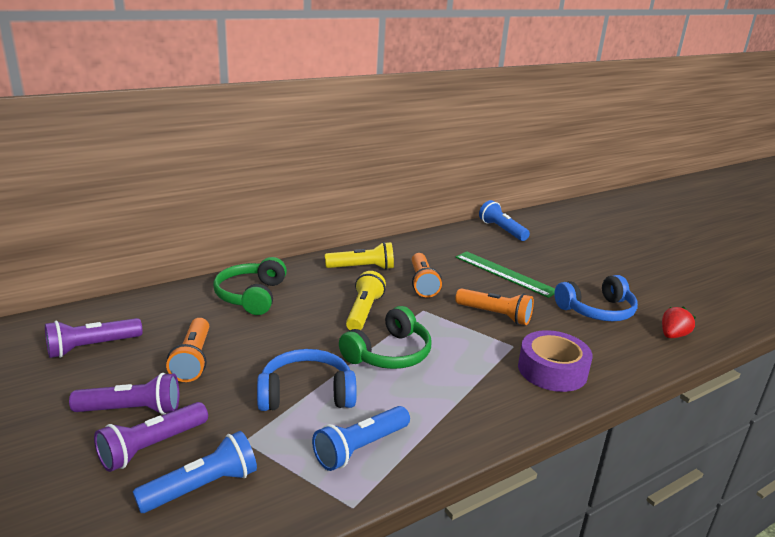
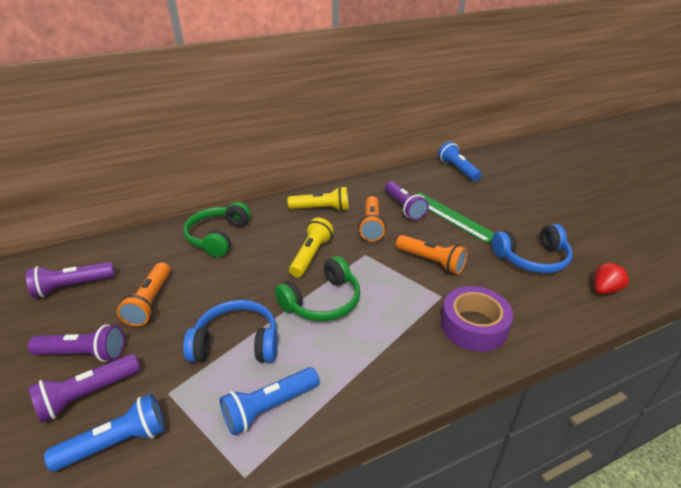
camera: 10 degrees right, 10 degrees up
none -> purple flashlight [385,181,429,220]

